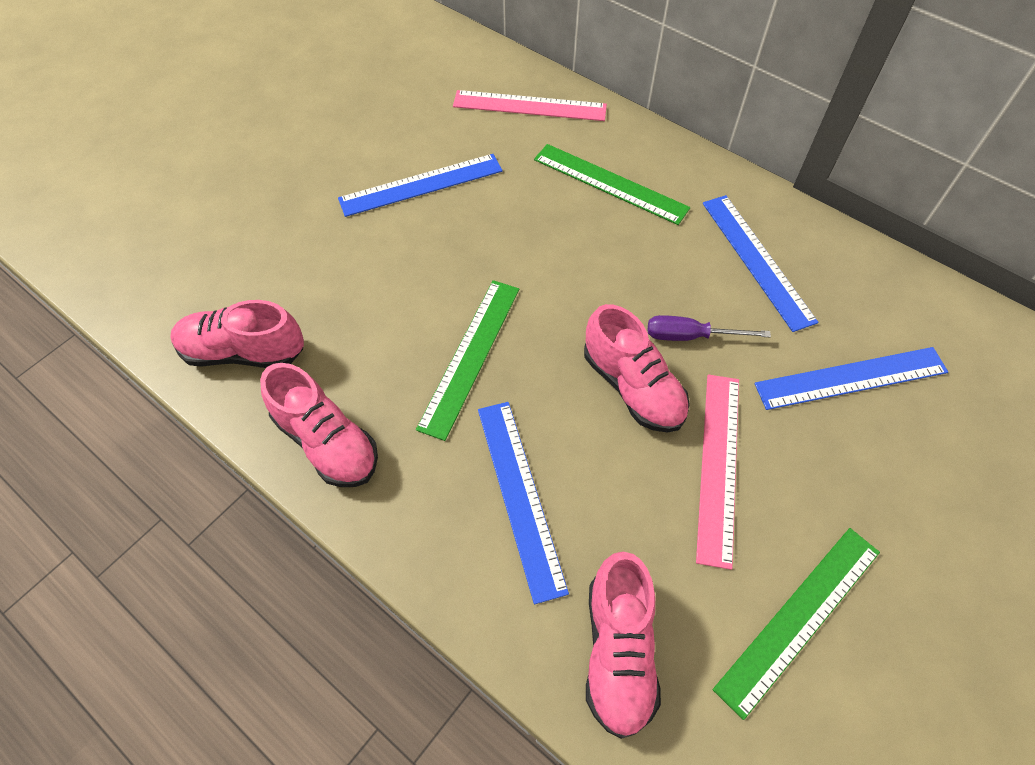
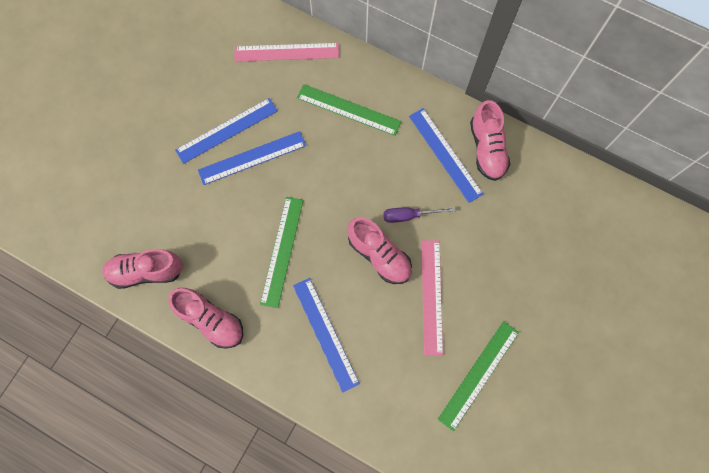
camera: 10 degrees left, 15 degrees up
pink shoe [586,552,661,739] -> pink shoe moved to [470,100,510,181]
blue ruler [754,347,948,410] -> blue ruler moved to [198,131,306,185]

